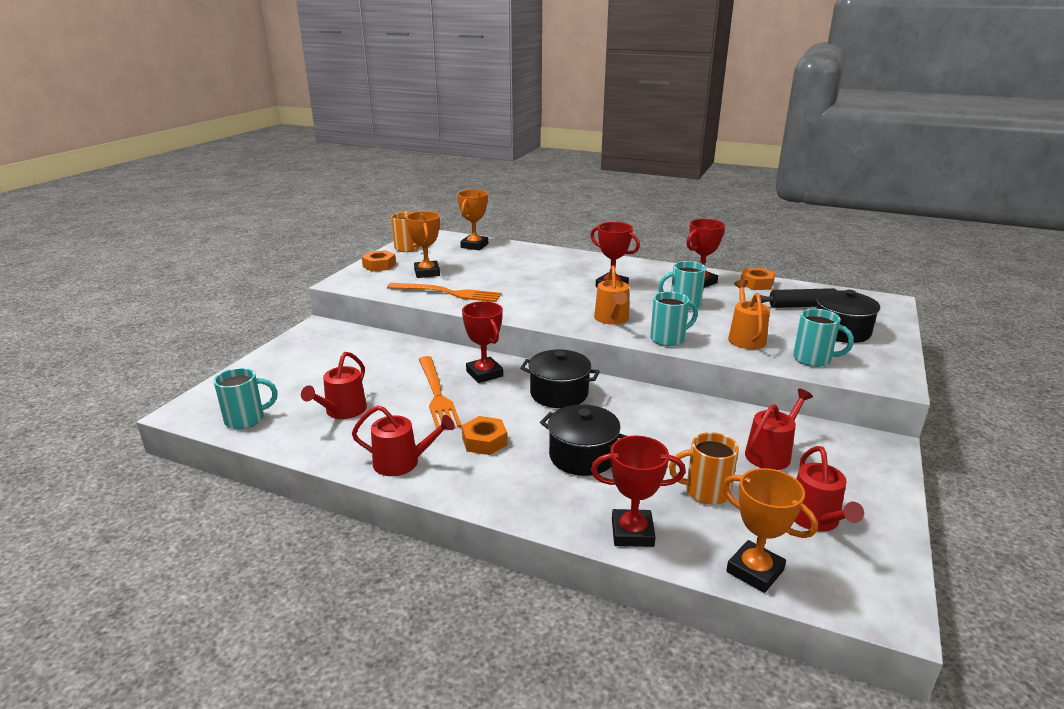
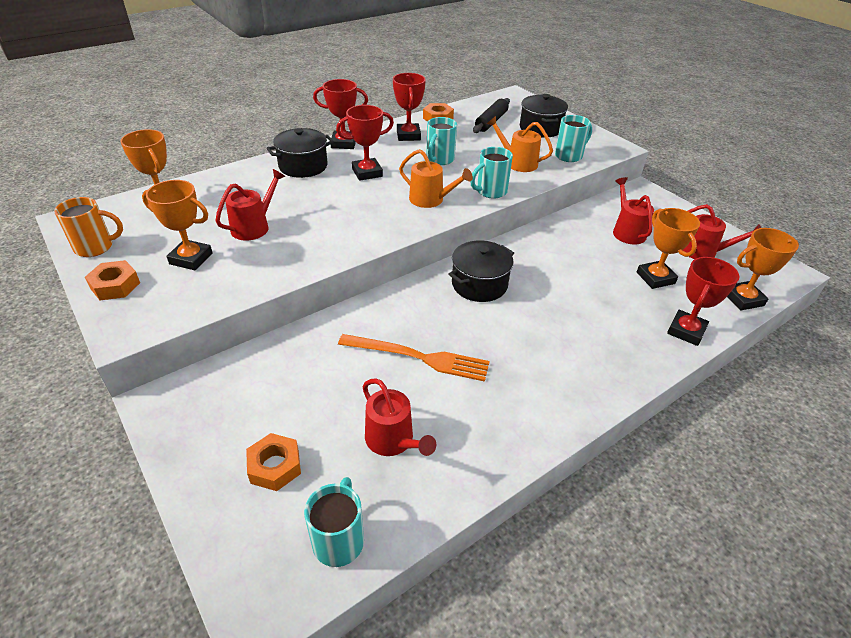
camera: 60 degrees left, 15 degrees up
red watering can [352,405,455,476] -> red watering can moved to [215,169,285,241]
orange fork [387,283,501,302] -> none
red trophy [462,301,503,383] -> red trophy moved to [313,79,368,149]
orange nut [462,416,507,455] -> orange nut moved to [246,433,301,491]
black pot [540,404,627,476] -> black pot moved to [267,128,334,178]
turquoise mug [650,291,698,346] -> turquoise mug turned 135 degrees counterclockwise [470,147,513,198]
orange mug [669,432,739,505] -> orange trophy [637,208,700,289]

